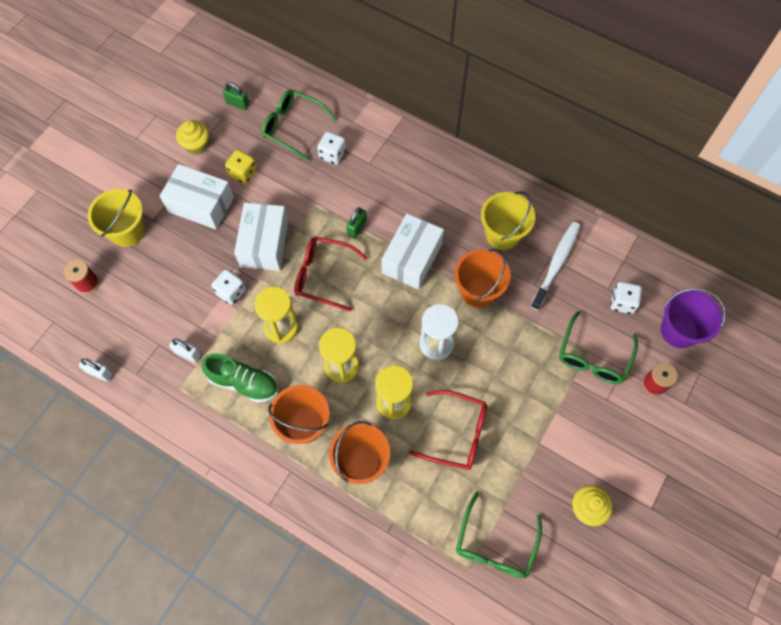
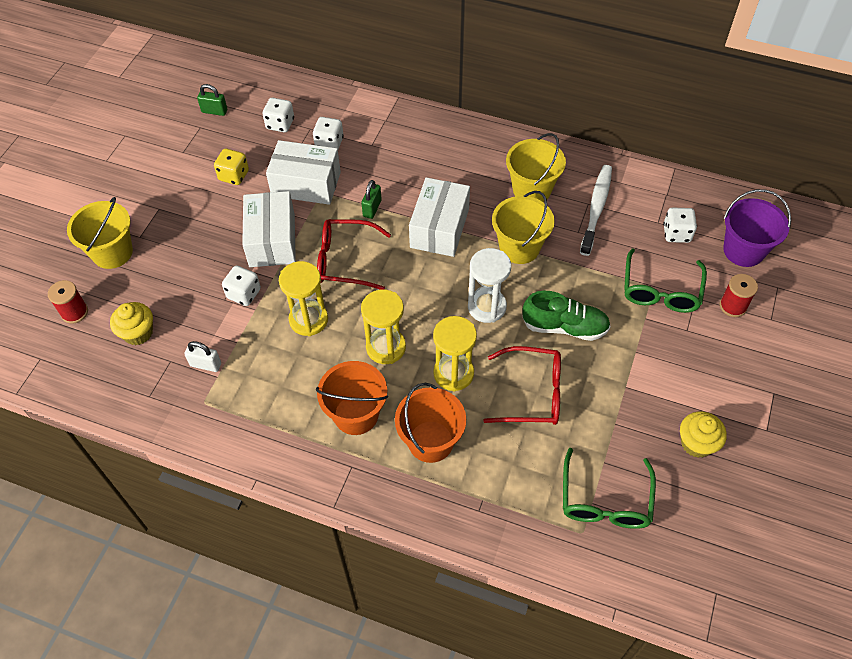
camera: 10 degrees left, 10 degrees down
white padlock [79,357,113,382] -> none
white box [160,164,234,230] -> white box moved to [266,140,341,205]
yellow cupcake [176,120,209,155] -> yellow cupcake moved to [110,302,153,345]
green shoe [201,353,278,403] -> green shoe moved to [522,291,611,341]
green glasses [261,90,337,161] -> white dice [263,98,294,132]
orange bucket [454,249,511,308] -> yellow bucket [492,191,555,264]

